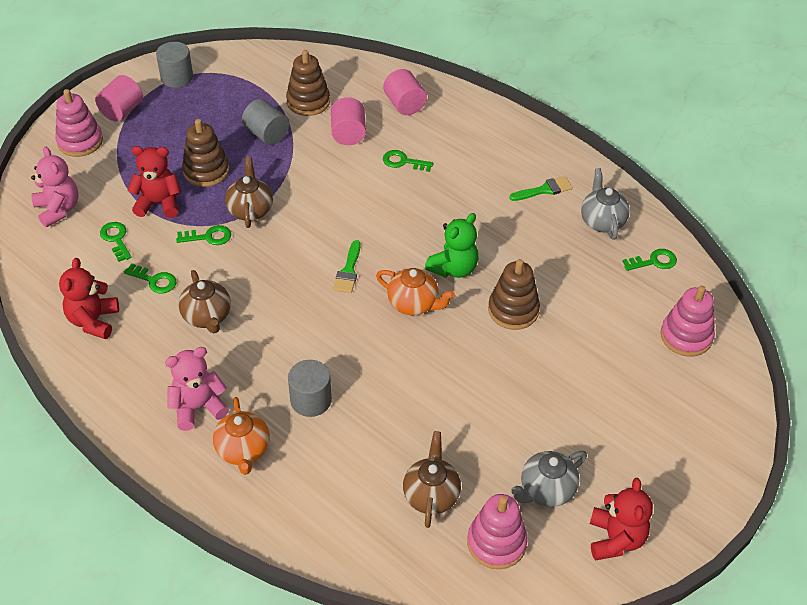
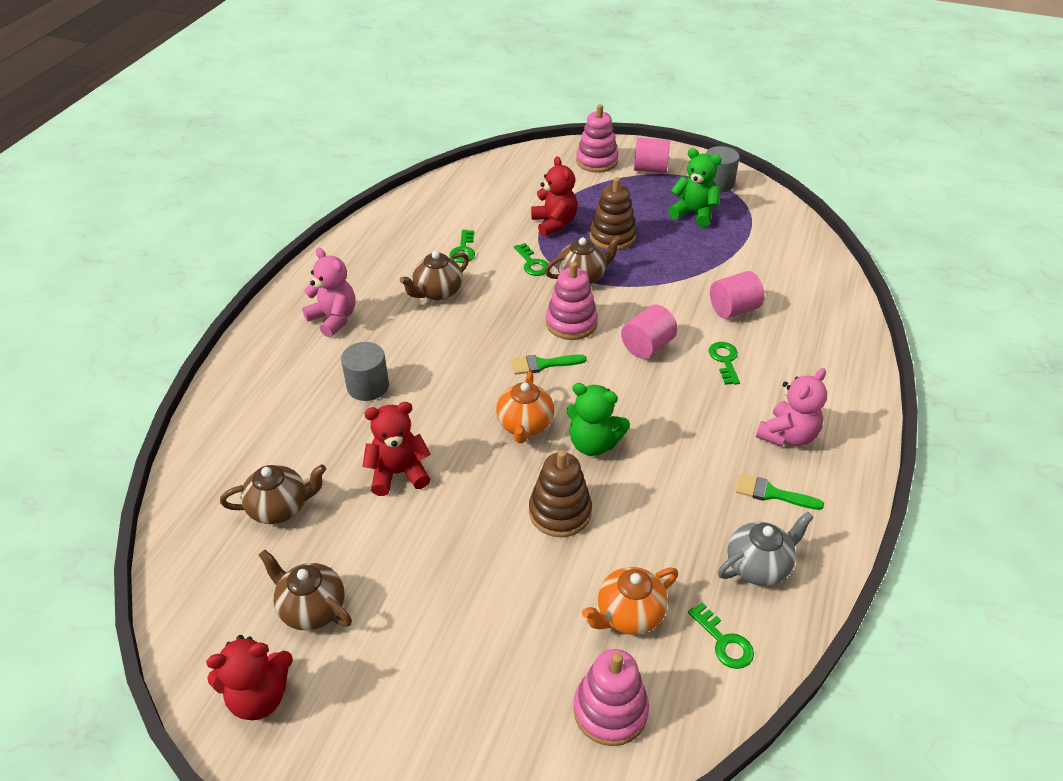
camera: 70 degrees right, 5 degrees down
pink teddy bear [31,146,78,228] -> pink teddy bear moved to [756,368,827,446]
red teddy bear [59,258,119,339] -> red teddy bear moved to [362,402,431,496]
green key [100,222,131,262] -> none
orange teapot [213,397,270,475] -> orange teapot moved to [582,567,678,635]
grey cylinder [242,99,289,145] -> none
brown stacking toy [286,50,330,116] -> none
pink cylinder [383,69,427,115] -> pink cylinder moved to [621,305,678,359]
pink stacking toy [467,494,528,569] -> pink stacking toy moved to [546,262,598,340]
green brush [509,176,573,201] -> green brush turned 150 degrees clockwise [735,474,824,510]
grey teapot [511,451,587,507] -> brown teapot [259,549,352,630]
none -> green teddy bear [668,148,722,227]

